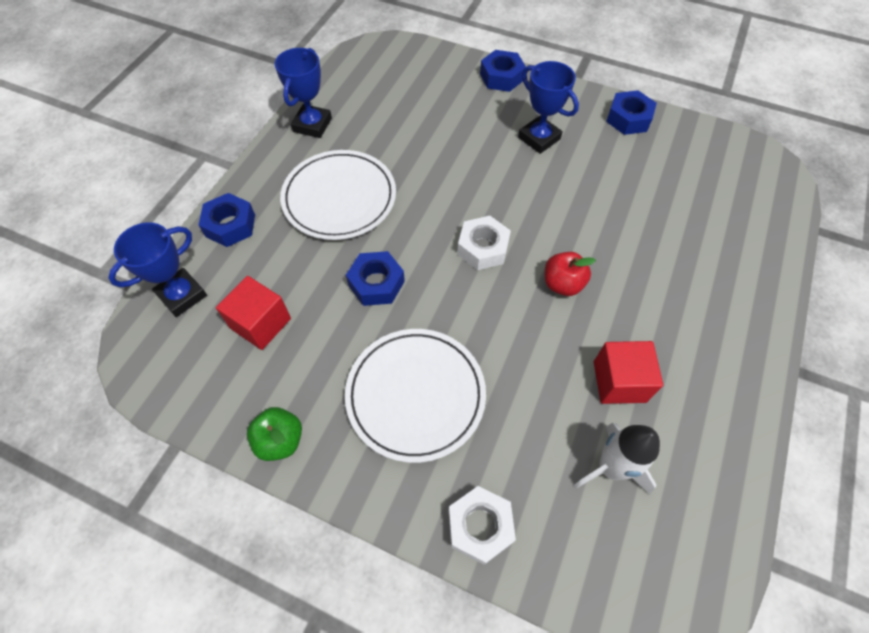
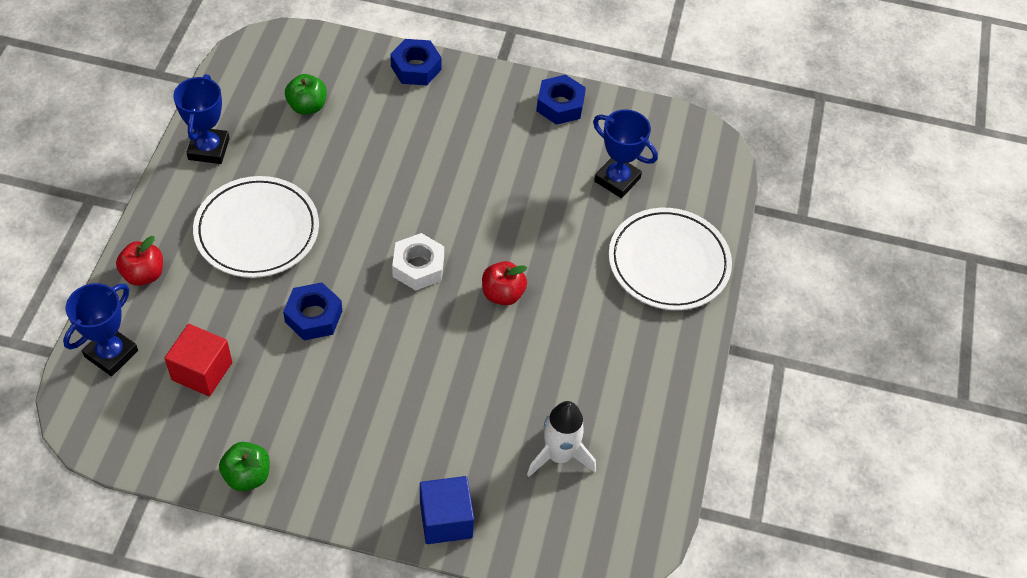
camera: 15 degrees left, 5 degrees down
blue nut [199,193,255,247] -> red apple [116,236,163,286]
white plate [345,329,486,463] -> white plate moved to [609,208,732,310]
white nut [448,486,516,565] -> blue cube [420,476,474,544]
blue trophy [518,61,579,154] -> blue trophy moved to [593,109,658,198]
red cube [594,341,663,404] -> none
none -> green apple [285,74,327,115]

